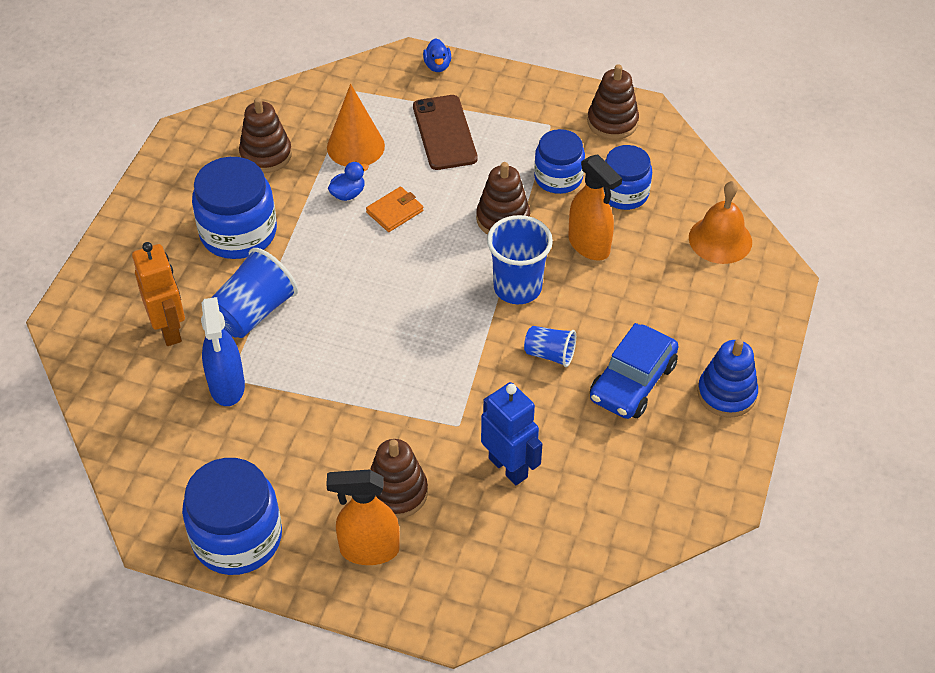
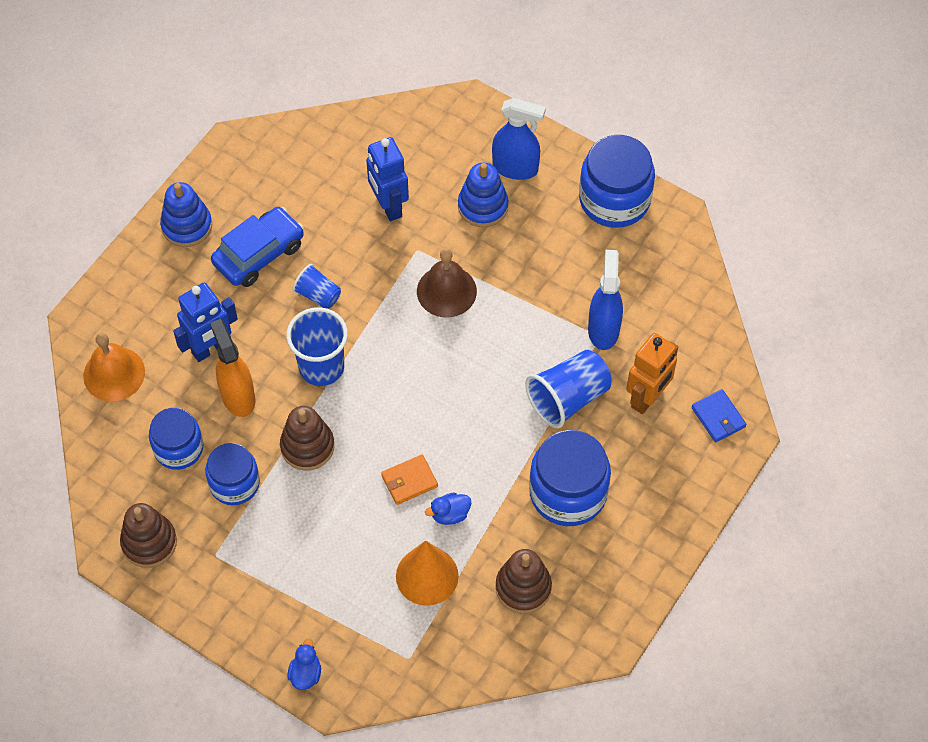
camera: 165 degrees left, 10 degrees up
orange robot [132,242,185,346] -> orange robot turned 135 degrees counterclockwise [626,333,678,414]
orange spray bottle [326,470,400,565] -> blue spray bottle [492,98,546,180]
brown stacking toy [370,439,428,519] -> blue stacking toy [458,163,508,227]
brown phone [413,95,478,170] -> none
none -> blue robot [173,283,238,362]
none -> brown bell [417,248,477,317]
none -> blue wallet [692,389,746,442]

